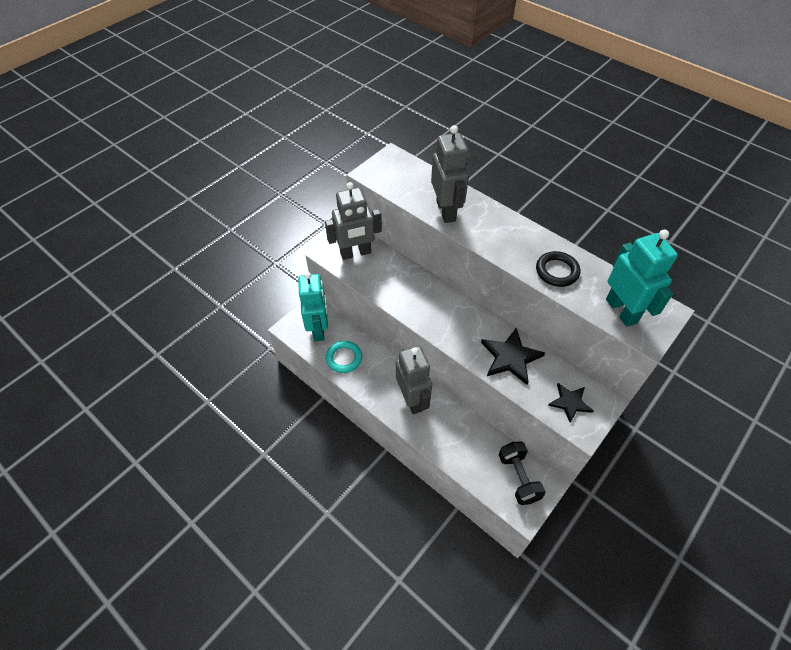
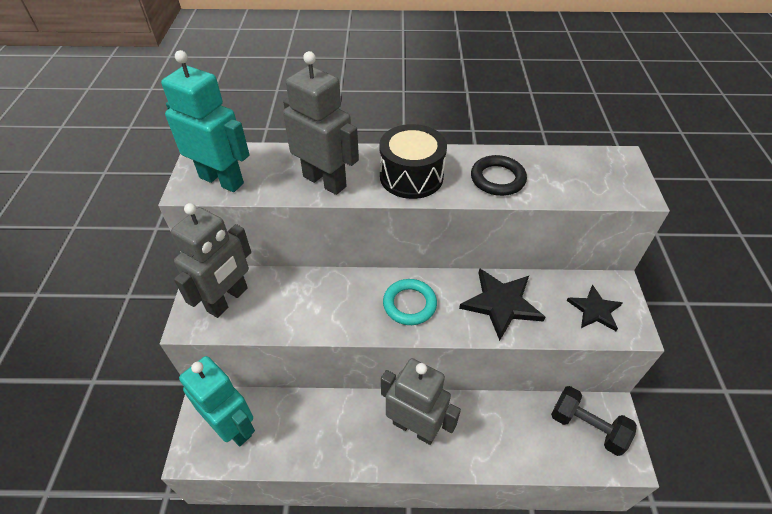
camera: 40 degrees left, 5 degrees down
turquoise ring [326,341,362,373] -> turquoise ring moved to [383,279,437,325]
turquoise robot [606,230,678,327] -> turquoise robot moved to [161,50,250,192]
none -> black drum [380,124,447,199]

